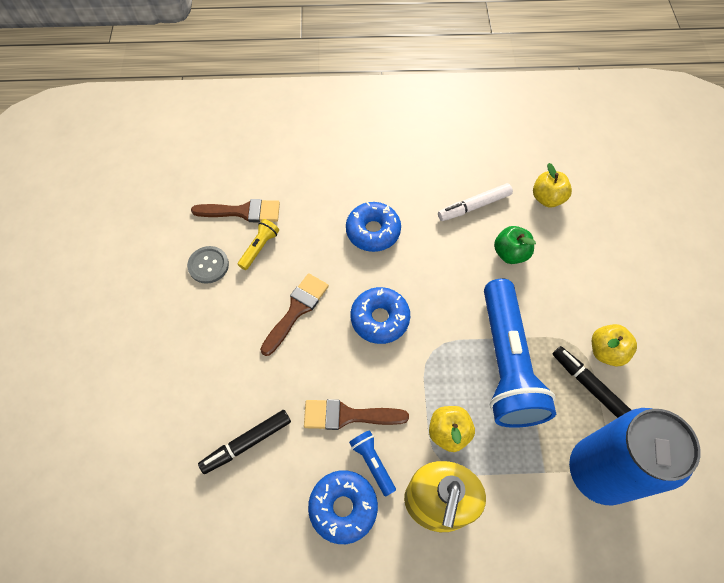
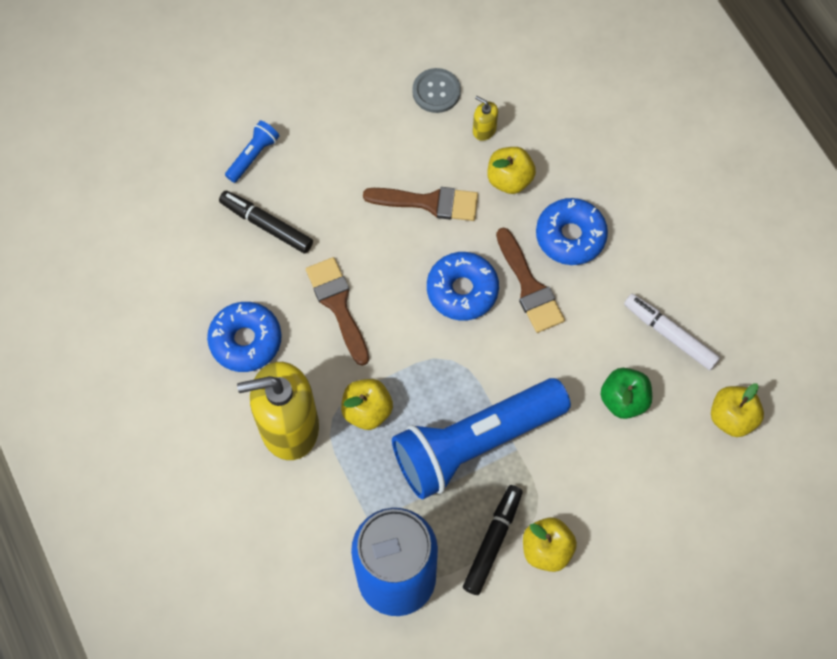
camera: 65 degrees right, 5 degrees up
brown brush [191,199,280,222] -> brown brush moved to [496,228,565,333]
yellow flashlight [237,219,279,270] -> yellow soap dispenser [473,96,498,141]
blue flashlight [349,430,396,497] -> blue flashlight moved to [225,120,279,183]
none -> yellow apple [487,147,536,194]

